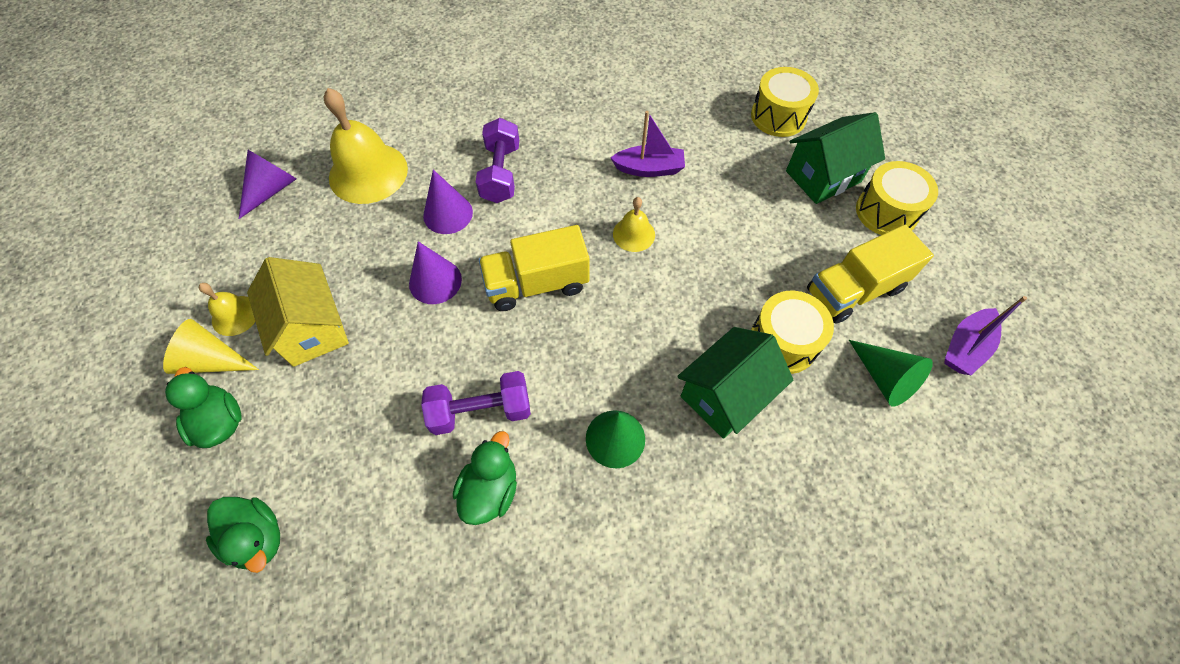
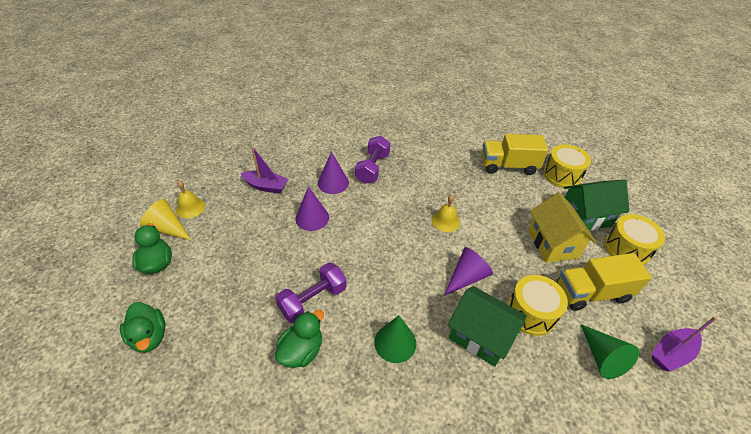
camera: 15 degrees right, 15 degrees down
purple cone [239,150,297,219] -> purple cone moved to [444,247,493,296]
yellow house [247,257,349,367] -> yellow house moved to [528,192,596,263]
yellow bell [324,88,408,204] -> none
purple dumbbell [421,371,531,435] -> purple dumbbell turned 45 degrees counterclockwise [275,262,346,323]
yellow truck [479,225,589,311] -> yellow truck moved to [482,134,548,175]
purple boat [611,111,685,177] -> purple boat moved to [241,146,288,194]
green house [677,327,793,439] -> green house turned 60 degrees clockwise [448,286,527,367]

